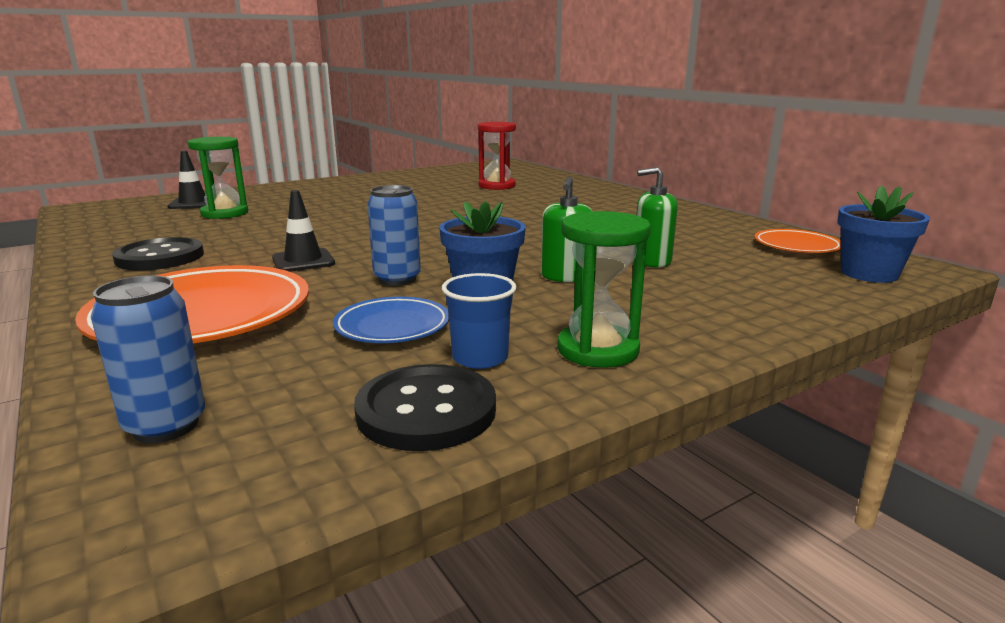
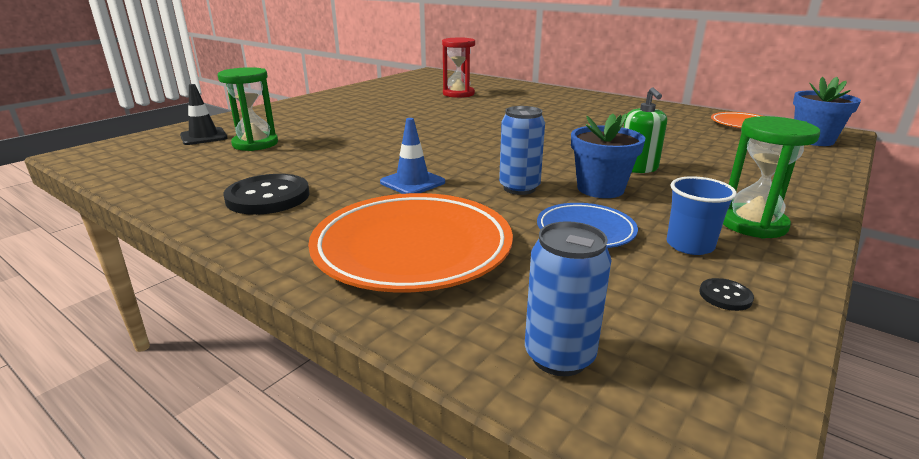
camera: 20 degrees left, 5 degrees up
black traffic cone [272,190,335,272] -> blue traffic cone [380,118,445,194]
black button [354,364,496,451] -> black button [699,278,754,311], size x0.43
green soap dispenser [636,167,678,268] -> none

